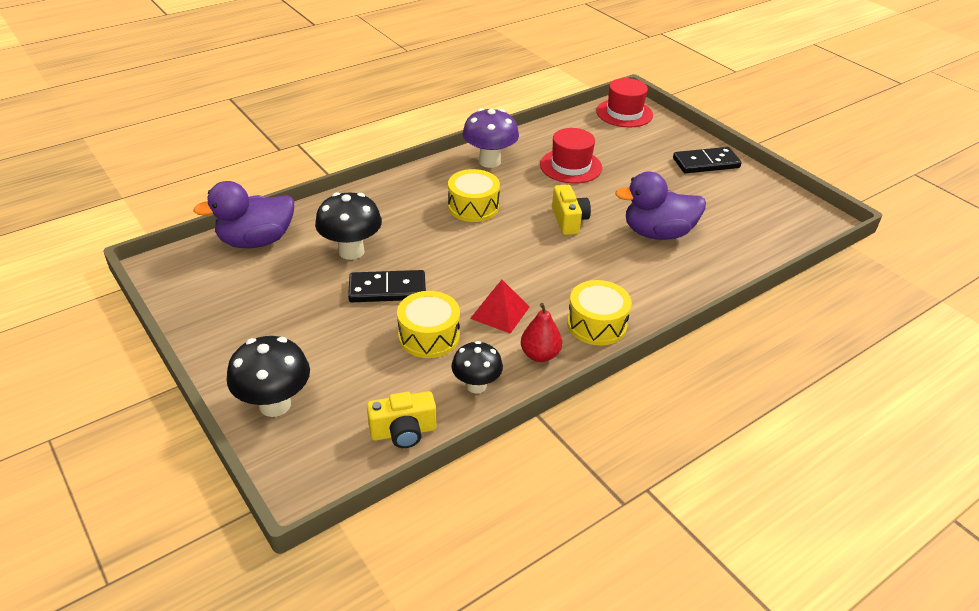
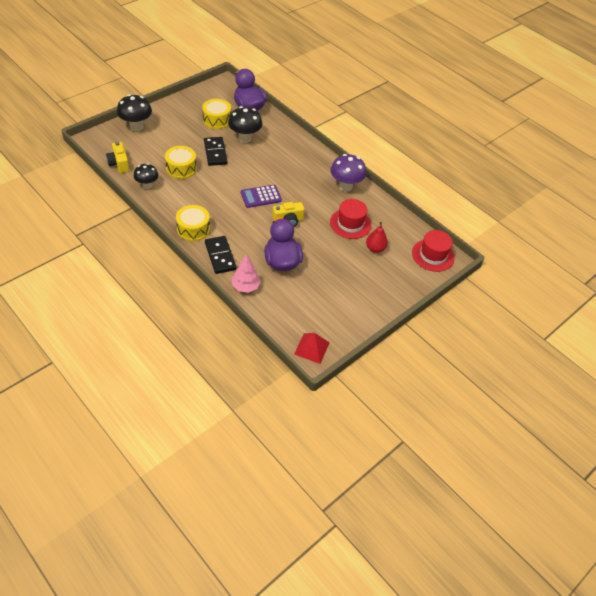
camera: 80 degrees right, 10 degrees up
yellow drum [448,169,500,222] -> yellow drum moved to [202,99,231,129]
red pyramid [470,280,529,334] -> red pyramid moved to [294,333,330,364]
red pear [521,303,562,362] -> red pear moved to [366,222,388,253]
black domino [673,147,741,173] -> black domino moved to [205,236,237,274]
none -> pink tree [232,254,261,293]
none -> purple calculator [241,185,282,208]

